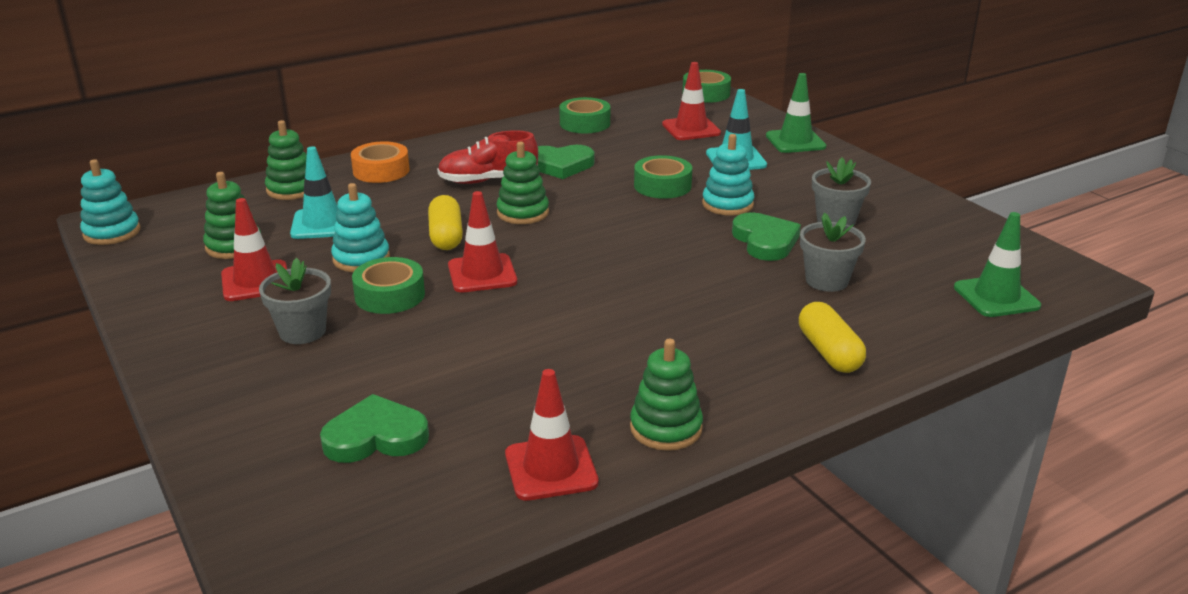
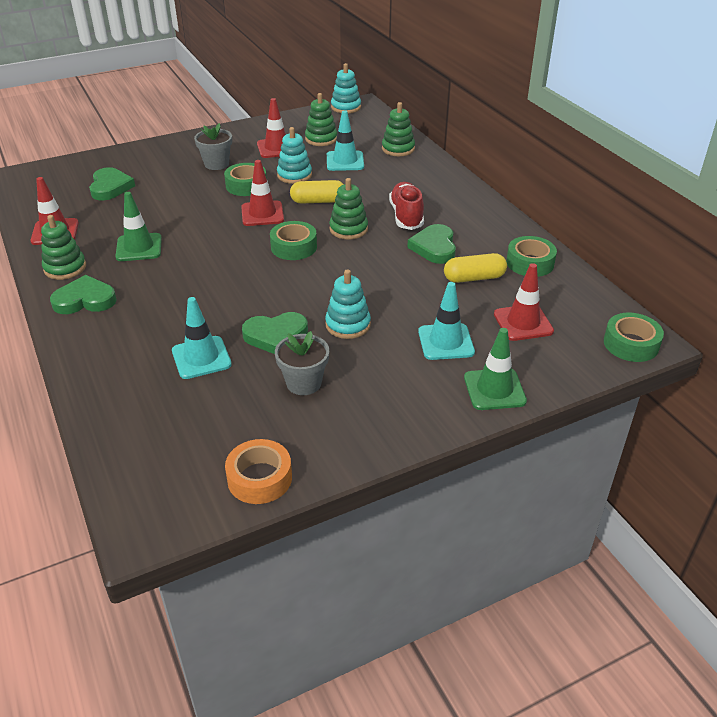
camera: 95 degrees right, 10 degrees up
orange tape [351,141,409,183] -> orange tape moved to [225,439,292,504]
green tape [634,155,692,199] -> green tape moved to [270,221,317,260]
yellow capsule [799,302,866,373] -> yellow capsule moved to [444,253,507,283]
grey flower pot [800,213,866,292] -> turquoise traffic cone [172,297,232,379]
green traffic cone [954,212,1041,317] -> green traffic cone moved to [115,192,162,261]
none -> green heart [50,275,117,314]

